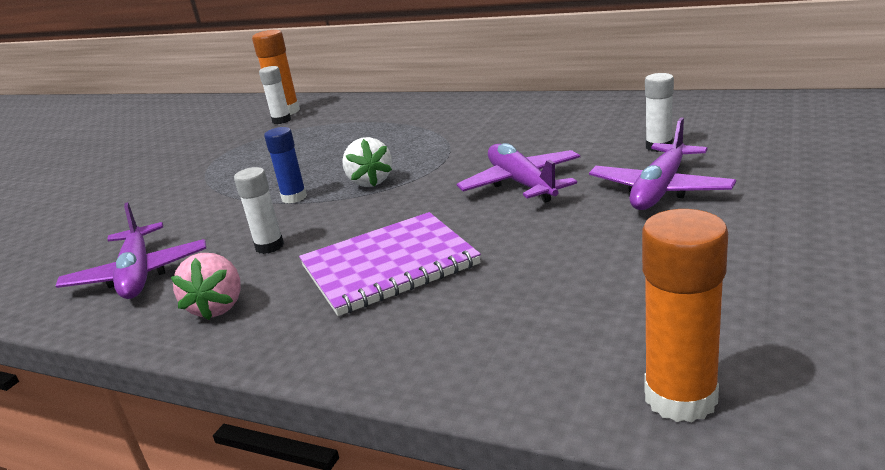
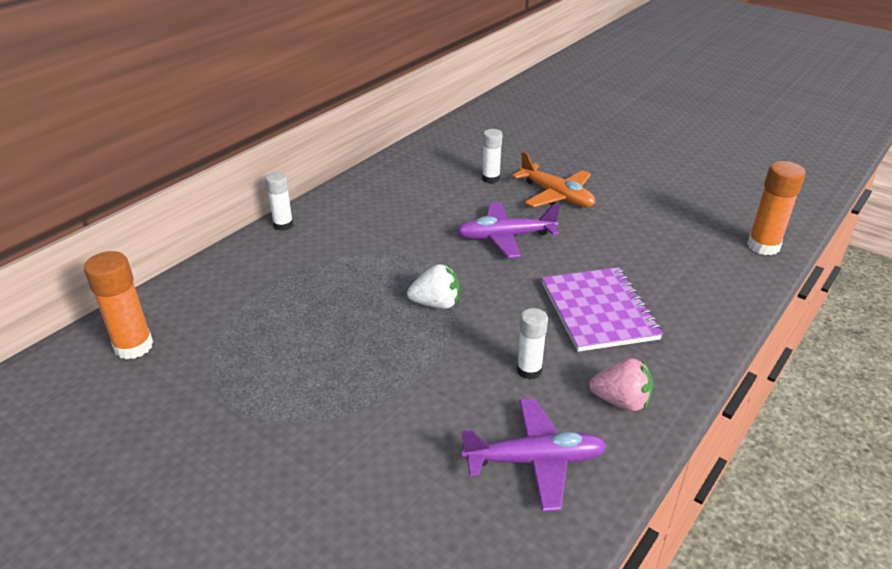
camera: 80 degrees left, 10 degrees up
white glue stick [259,66,291,124] -> white glue stick moved to [265,172,293,231]
blue glue stick [264,127,307,204] -> none
purple plane [589,118,736,210] -> orange plane [512,151,595,208]

